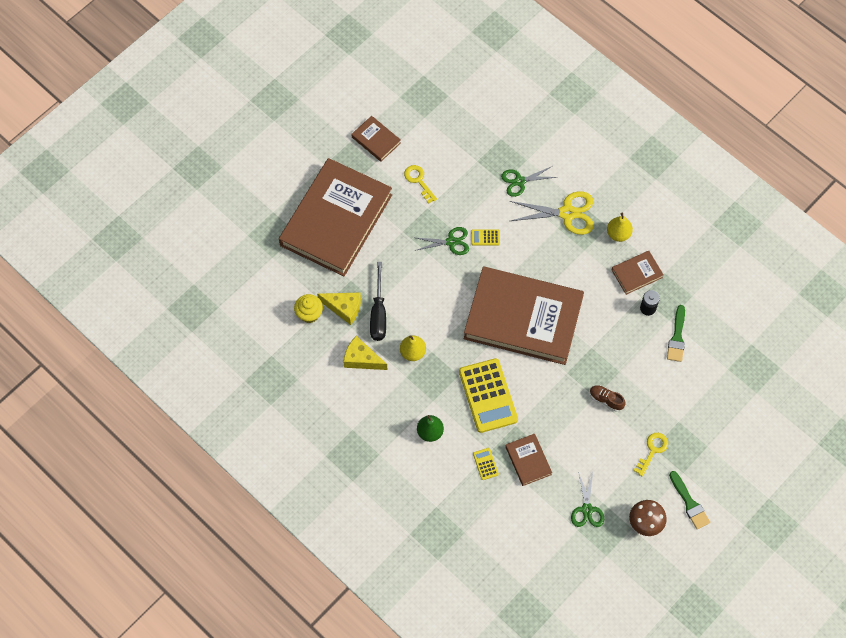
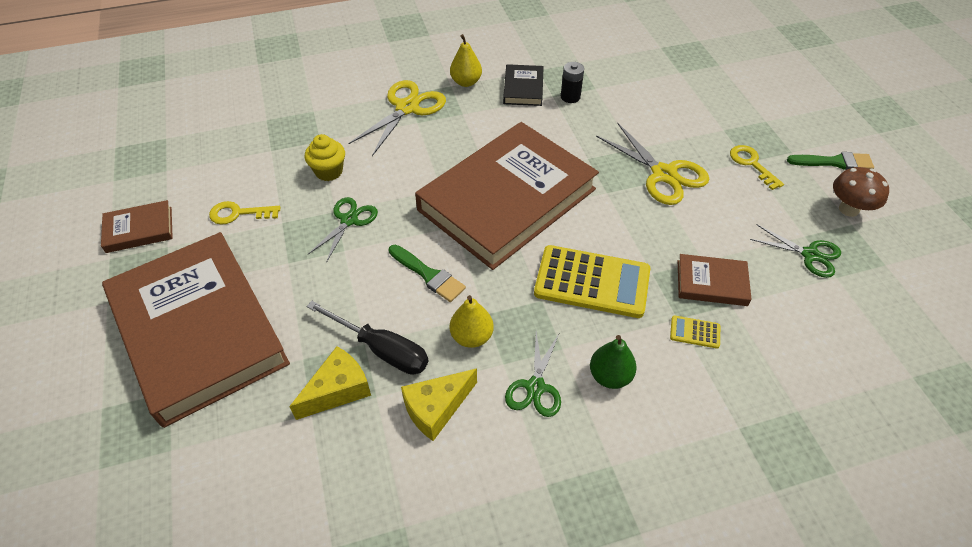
camera: 60 degrees left, 15 degrees down
yellow cupcake [294,294,323,323] -> yellow cupcake moved to [304,134,345,181]
yellow calculator [471,229,500,246] -> none
green scissors [501,166,556,197] -> green scissors moved to [505,332,561,417]
brown shoe [590,385,626,412] -> yellow scissors [596,123,709,205]
brown book [612,251,664,295] -> black book [503,64,544,106]
green brush [667,305,685,362] -> green brush moved to [389,245,466,302]

